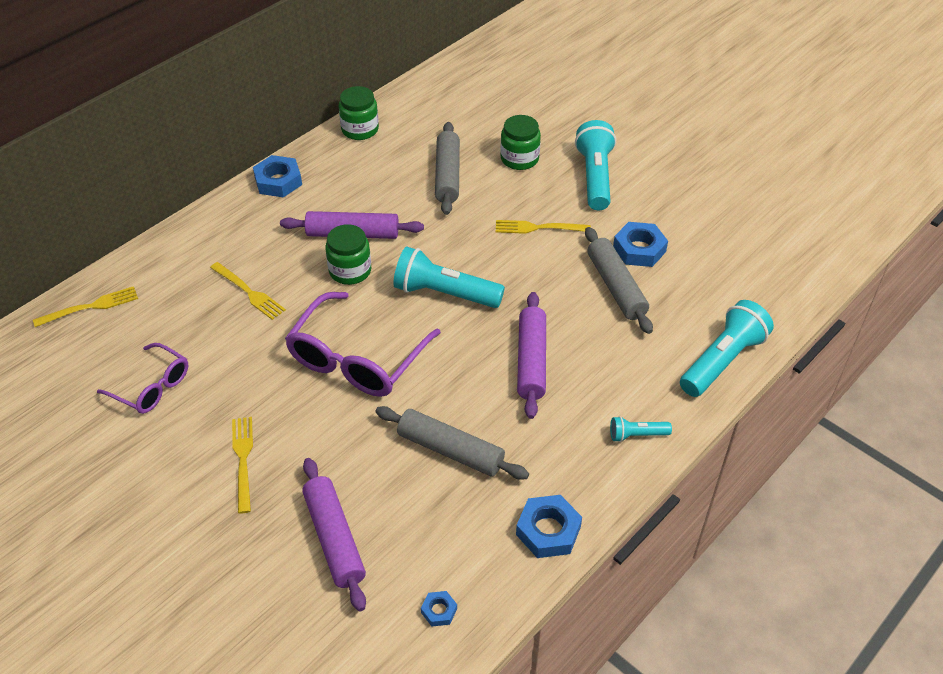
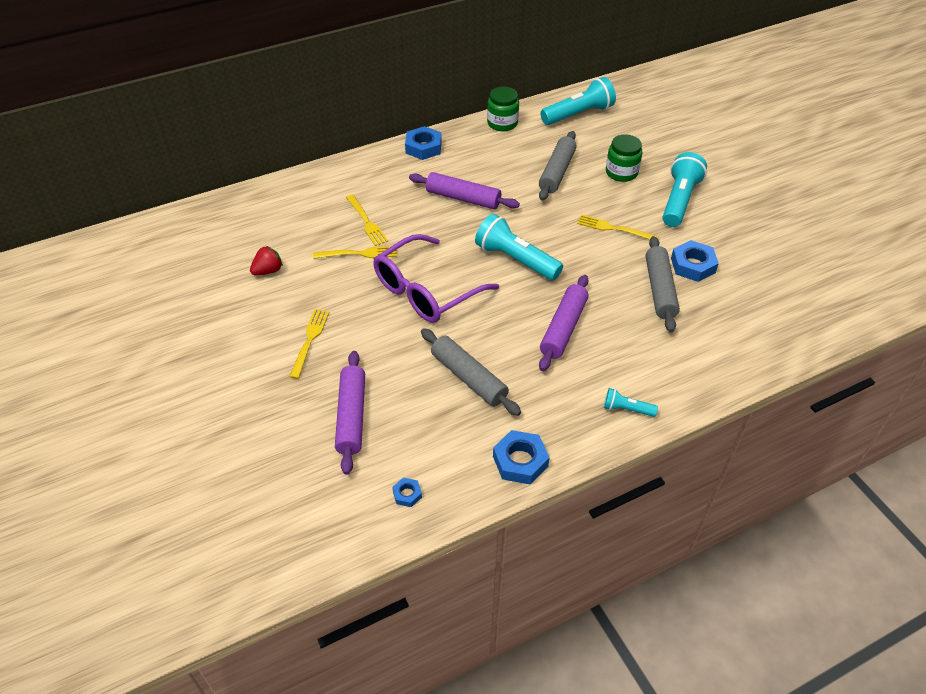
camera: 20 degrees right, 0 degrees up
yellow fork [33,286,138,327] -> yellow fork moved to [313,246,397,259]
purple glasses [97,343,188,414] -> red strawberry [250,246,283,275]
green jar [325,224,371,285] -> none
turquoise flashlight [680,300,774,397] -> turquoise flashlight moved to [540,77,616,125]

